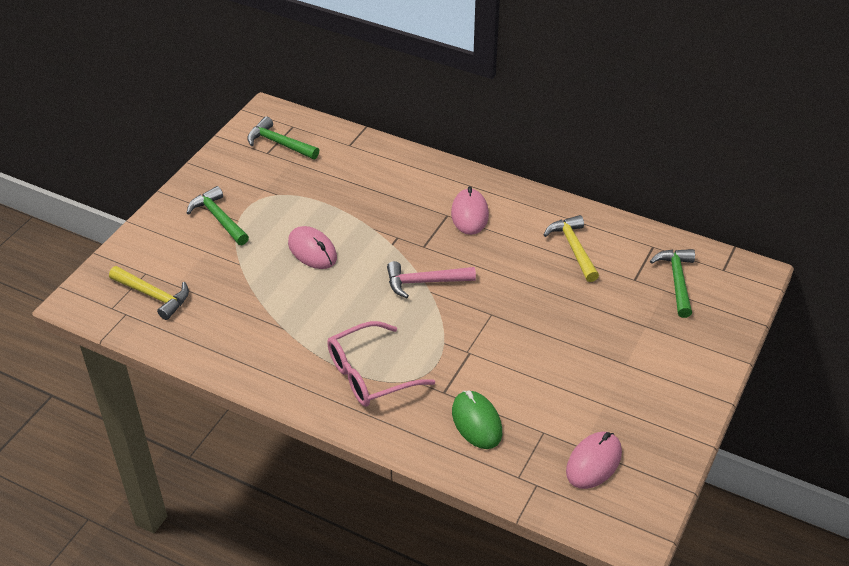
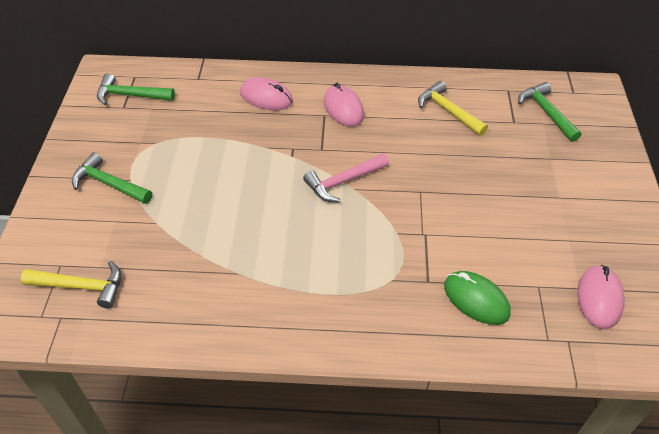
camera: 25 degrees left, 5 degrees up
pink mouse [288,226,337,269] -> pink mouse moved to [240,77,293,110]
pink glasses [327,321,435,407] -> none

